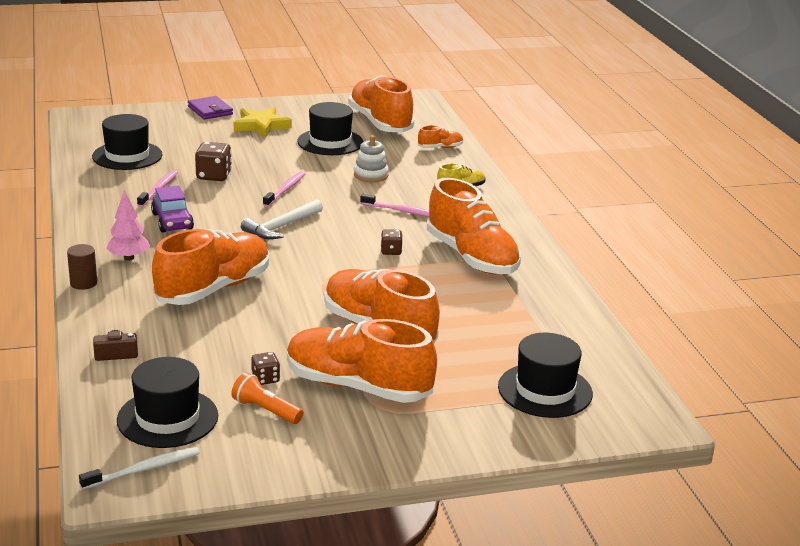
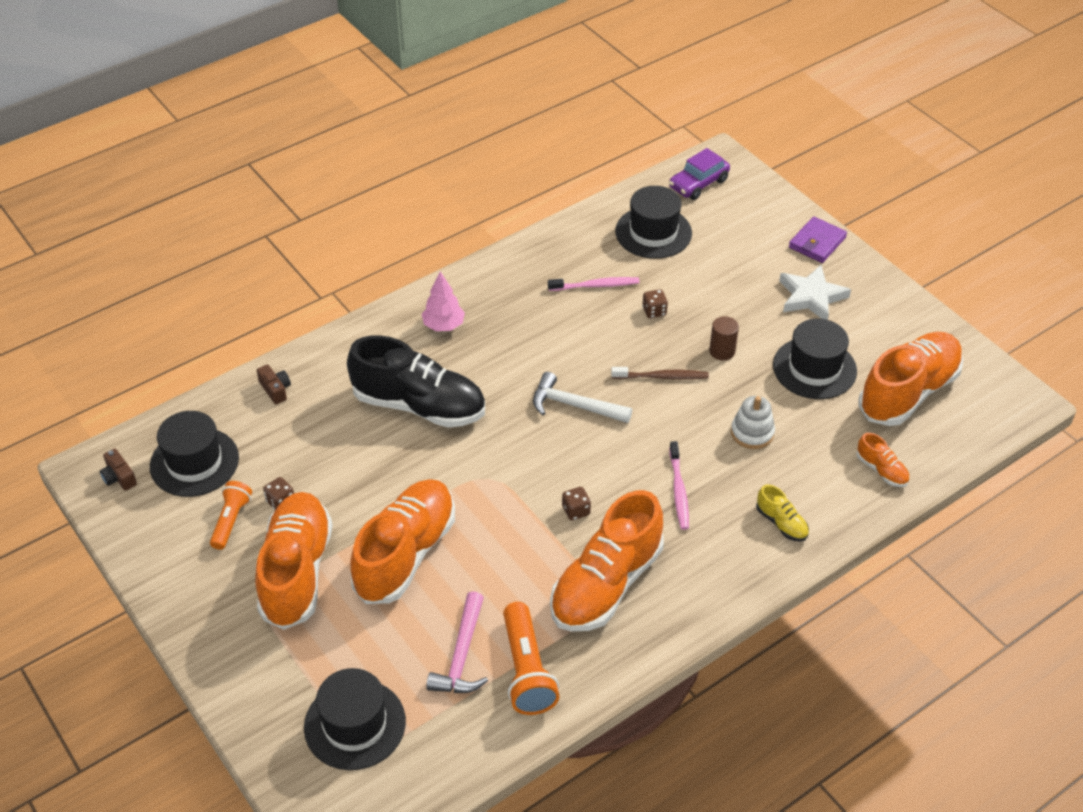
camera: 70 degrees right, 20 degrees up
brown cylinder [67,244,97,290] -> brown cylinder moved to [709,316,739,360]
white toothbrush [79,447,200,490] -> brown camera [100,449,137,491]
purple car [151,186,194,233] -> purple car moved to [669,148,730,200]
orange shoe [152,229,269,305] -> black shoe [347,335,485,428]
brown dice [195,142,232,181] -> brown dice [642,289,668,318], size x0.59
yellow star [234,107,292,137] -> white star [779,265,851,320]
pink toothbrush [263,172,305,207] -> brown toothbrush [611,367,709,380]
none -> pink hammer [426,591,488,693]
none -> orange flashlight [503,602,560,715]

